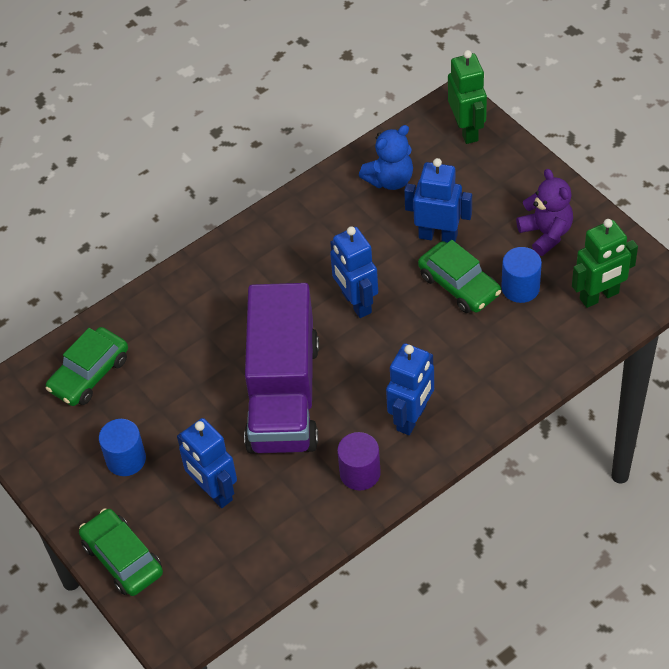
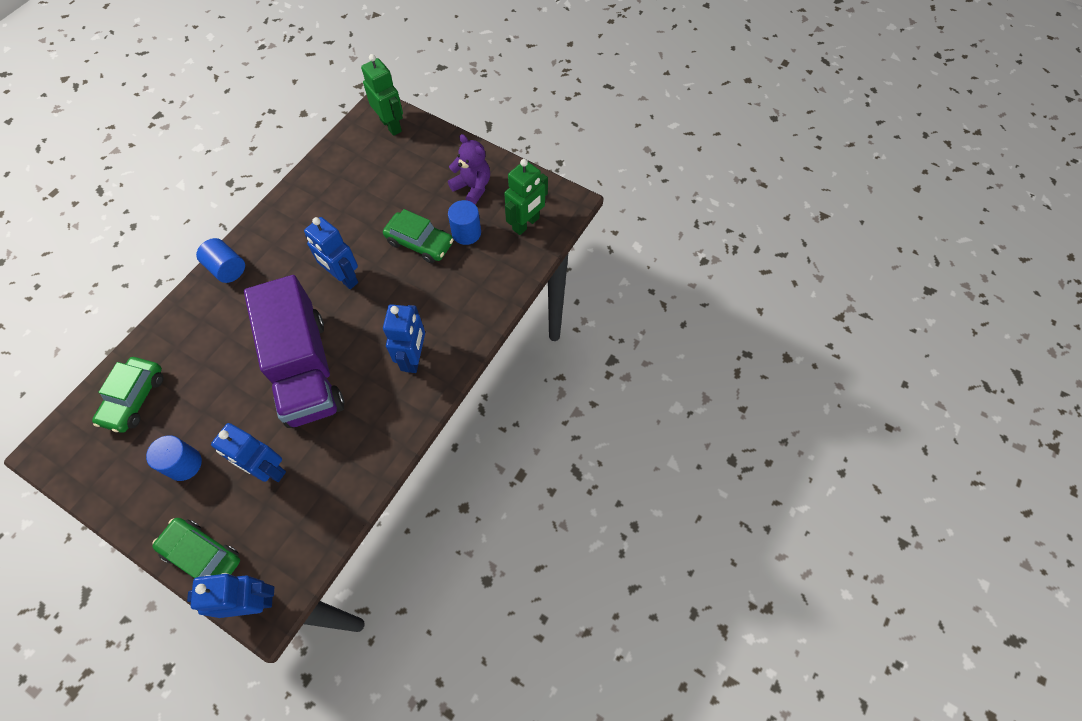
camera: 25 degrees left, 10 degrees up
purple cylinder [337,432,381,491] -> none
blue teddy bear [359,125,413,190] -> none
blue robot [404,158,472,243] -> blue robot moved to [187,573,274,618]
none -> blue cylinder [196,238,245,283]

